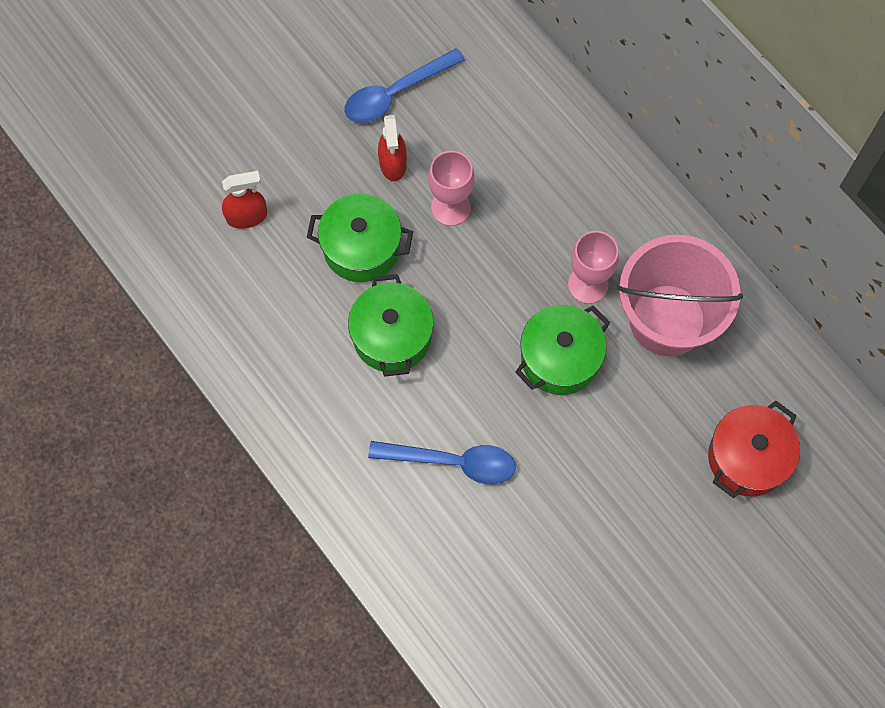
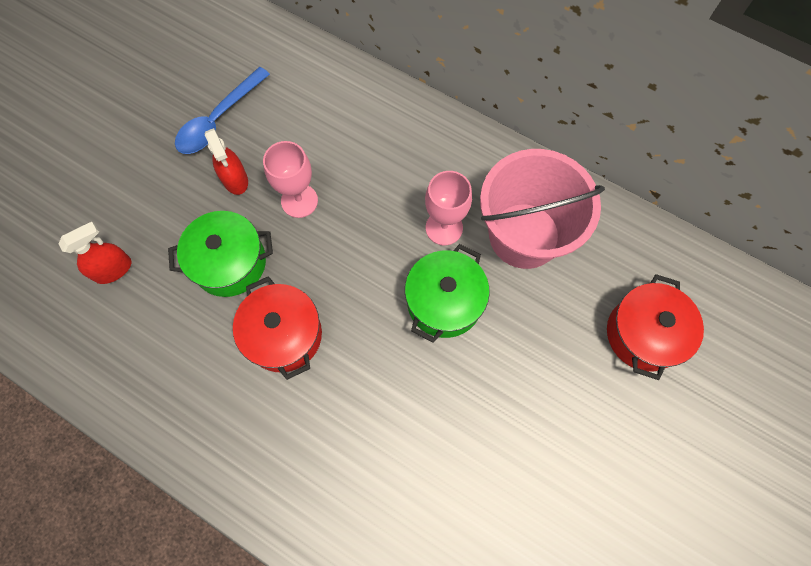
camera: 20 degrees left, 0 degrees up
green pot [348,274,434,377] -> red pot [233,276,322,380]
blue spoon [368,441,516,484] -> none

